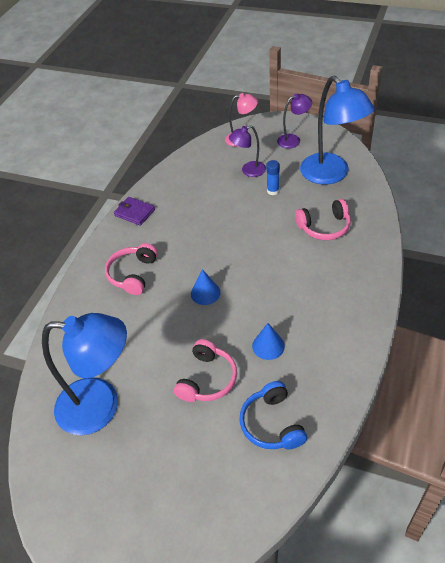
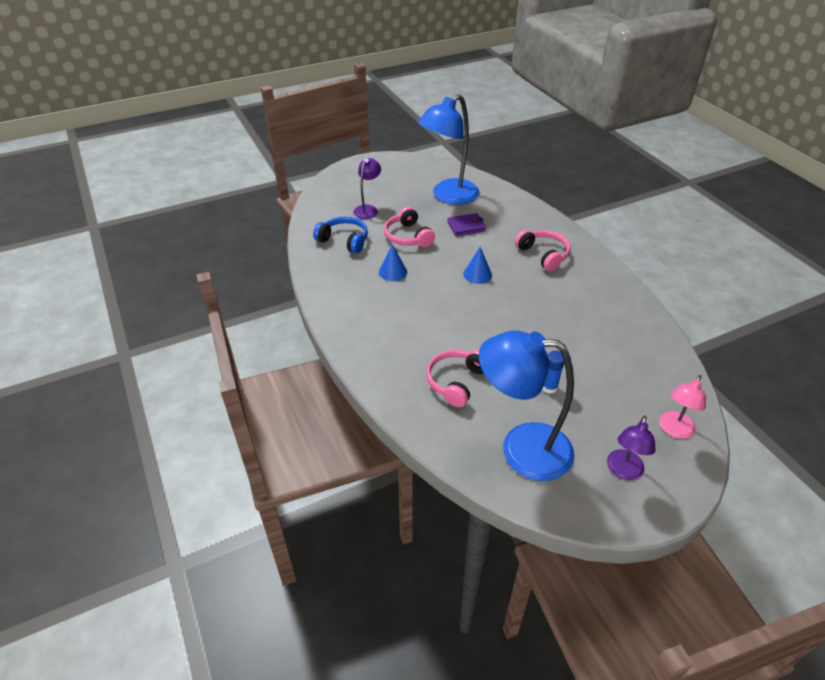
camera: 130 degrees right, 5 degrees down
purple wallet [114,197,155,226] -> purple wallet moved to [447,213,486,236]
purple lamp [229,125,266,177] -> purple lamp moved to [354,158,381,219]

